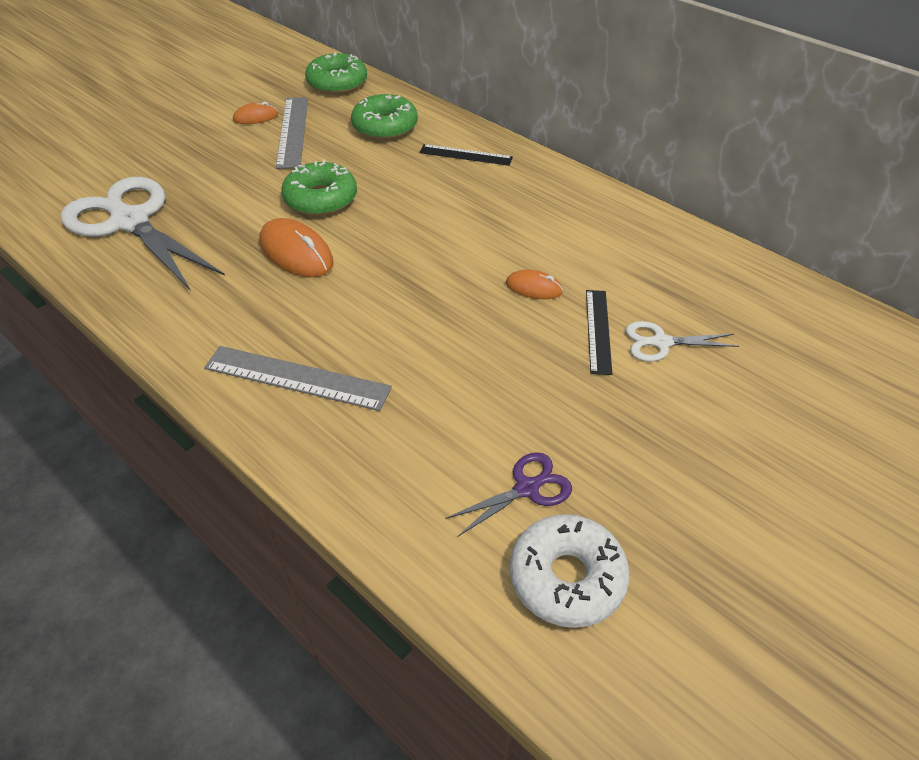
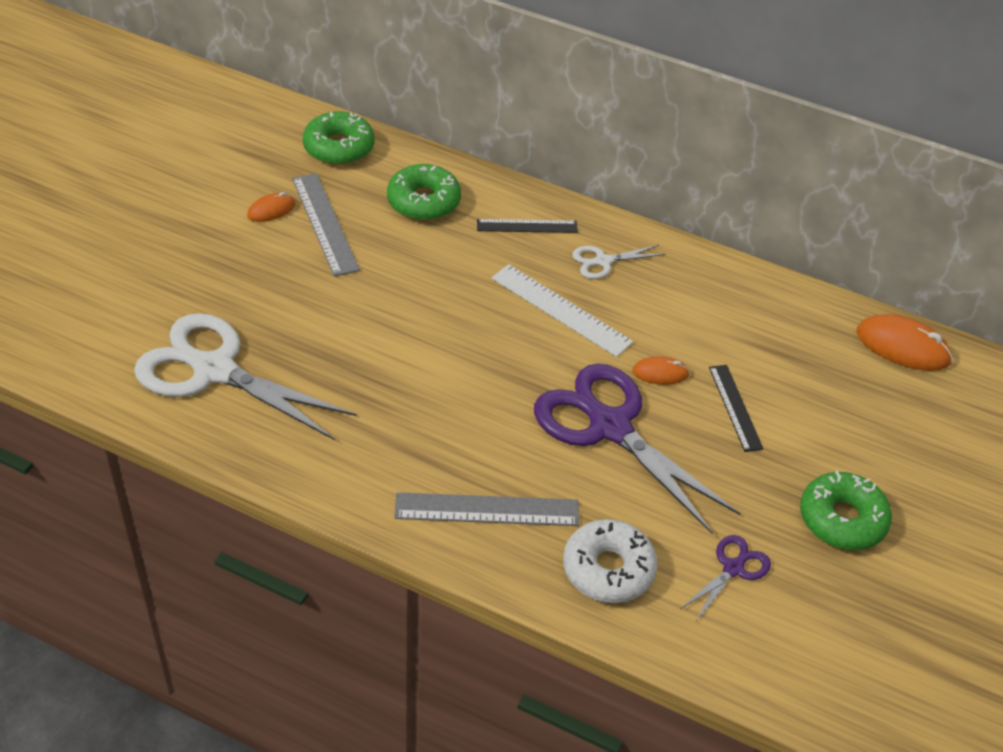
camera: 20 degrees left, 0 degrees up
orange mouse [260,218,334,277] -> orange mouse moved to [857,314,953,371]
green donut [281,160,357,216] -> green donut moved to [800,471,892,550]
white donut [510,514,630,628] -> white donut moved to [563,519,657,603]
white scissors [626,321,739,362] -> white scissors moved to [572,245,665,279]
none -> white ruler [492,264,633,357]
none -> purple scissors [534,364,740,534]

